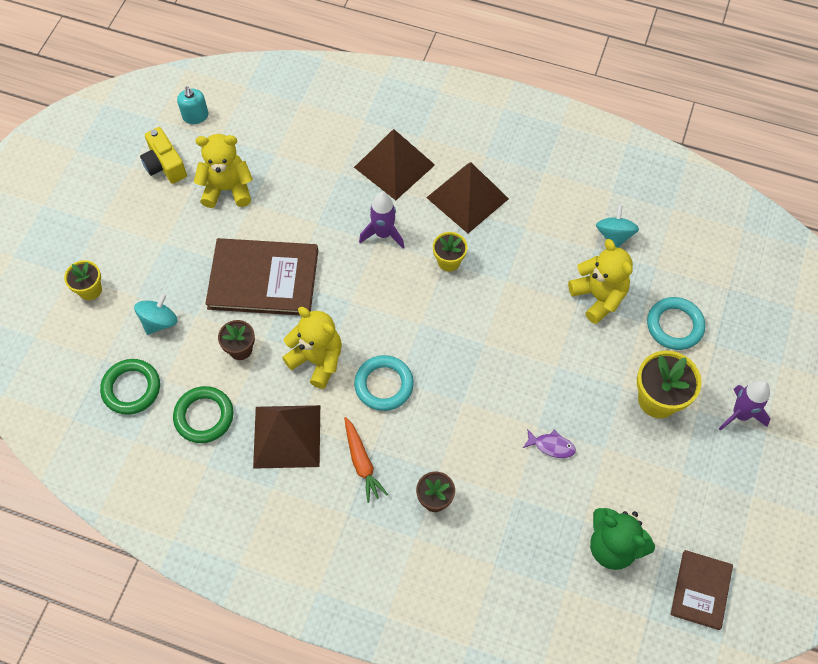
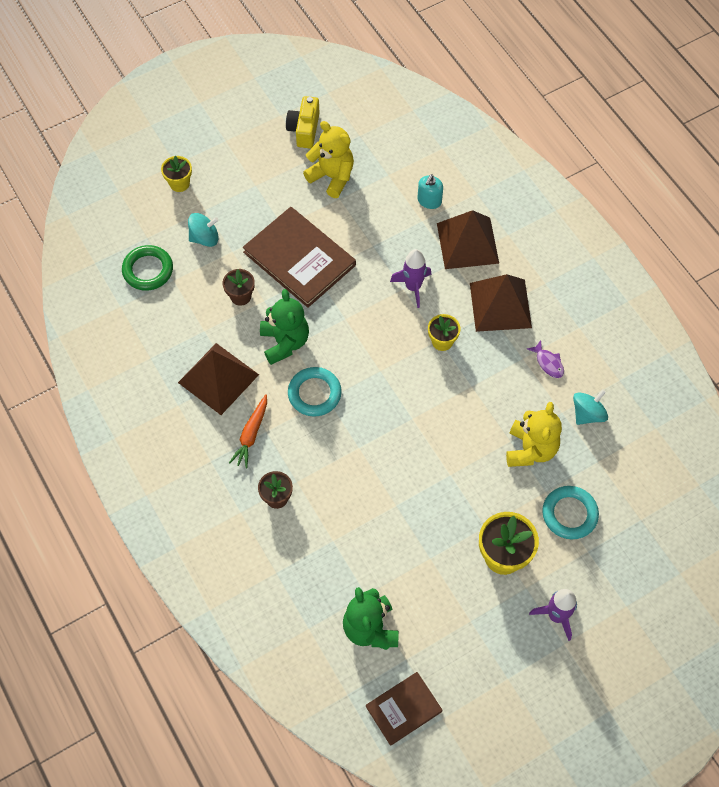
camera: 40 degrees right, 0 degrees up
green ring [173,386,233,443] -> none
turquoise soap dispenser [177,86,209,124] -> turquoise soap dispenser moved to [417,174,443,209]
yellow teddy bear [282,307,342,389] -> green teddy bear [260,289,309,365]
purple fish [523,429,576,458] -> purple fish moved to [527,340,564,378]

